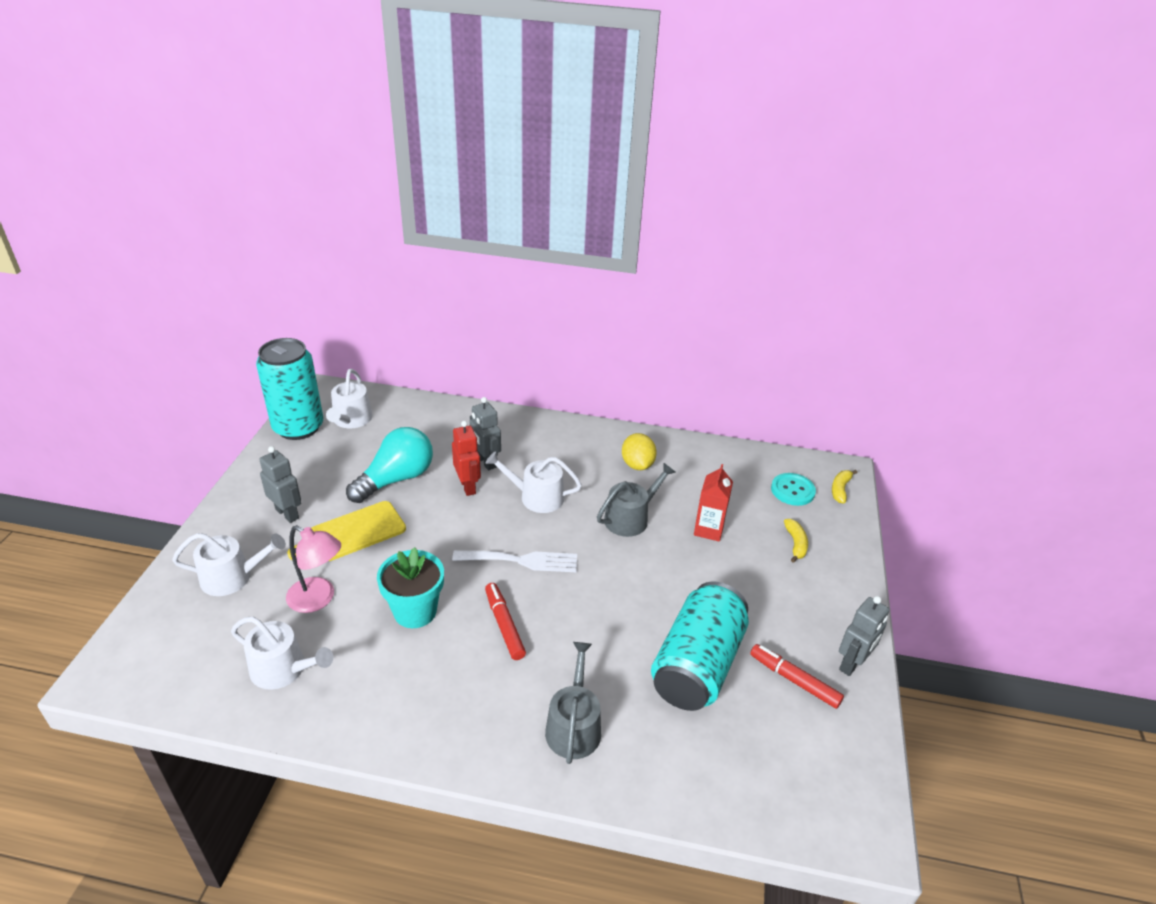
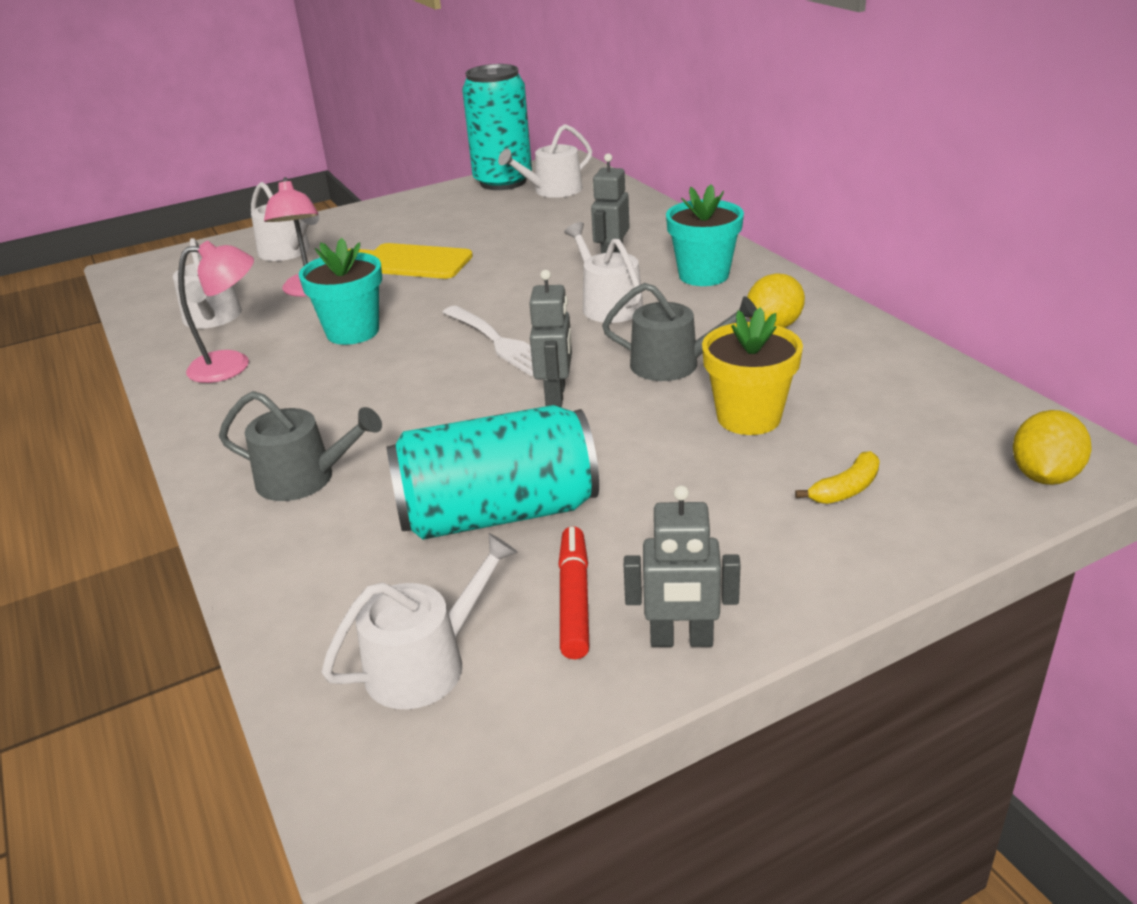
camera: 55 degrees right, 5 degrees down
grey robot [260,446,301,523] -> grey robot moved to [529,270,572,407]
turquoise light bulb [346,427,433,503] -> none
red robot [452,421,481,496] -> none
red marker [485,583,526,660] -> none
grey watering can [545,642,601,764] -> grey watering can turned 45 degrees clockwise [219,391,382,501]
red carton [694,464,733,542] -> yellow flower pot [702,308,803,435]
turquoise button [771,473,816,506] -> none
yellow banana [832,470,857,504] -> yellow lemon [1013,410,1092,485]
none -> pink lamp [178,241,254,383]
none -> white watering can [321,533,518,709]
none -> turquoise flower pot [666,184,744,286]

